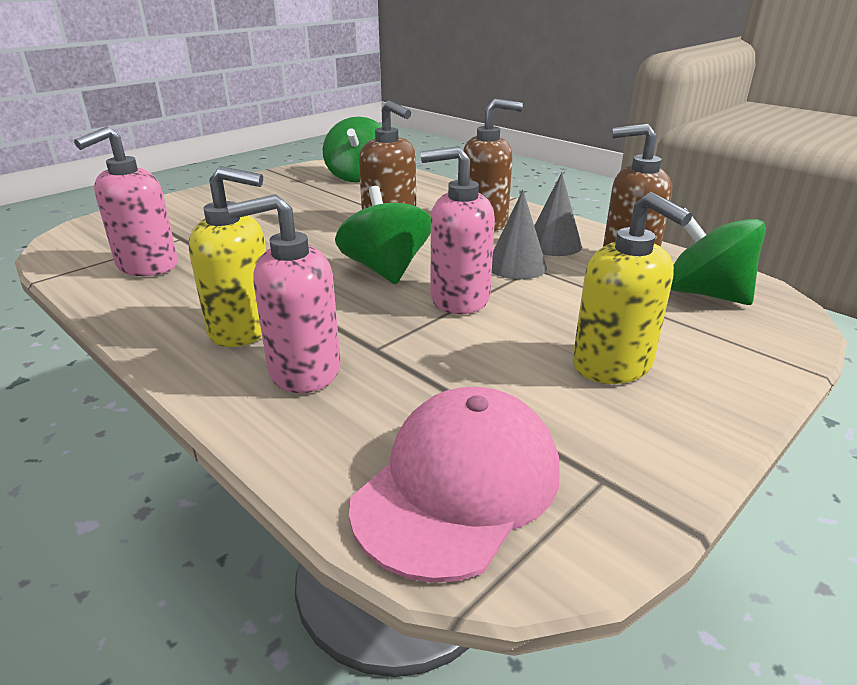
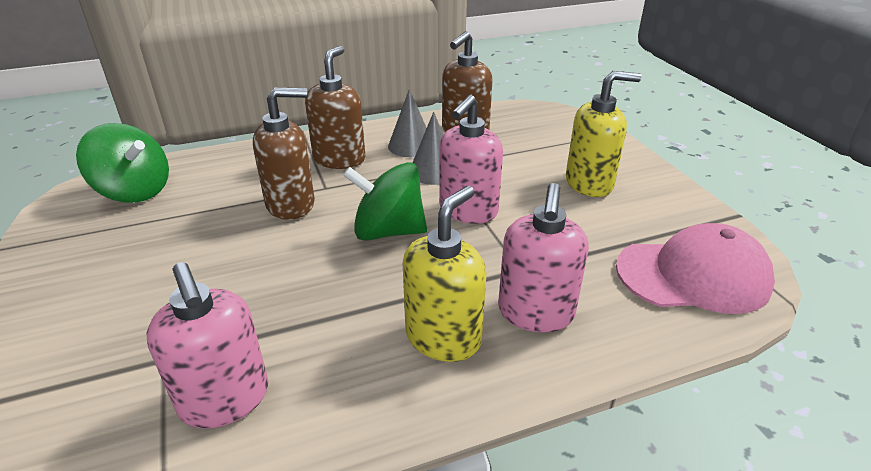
camera: 65 degrees left, 5 degrees up
pink cap [349,387,560,583] -> pink cap turned 120 degrees clockwise [616,223,775,314]
green spinning top [671,208,766,305] -> none

